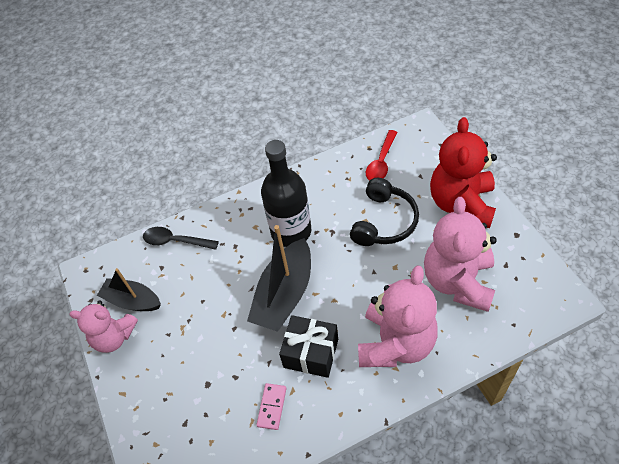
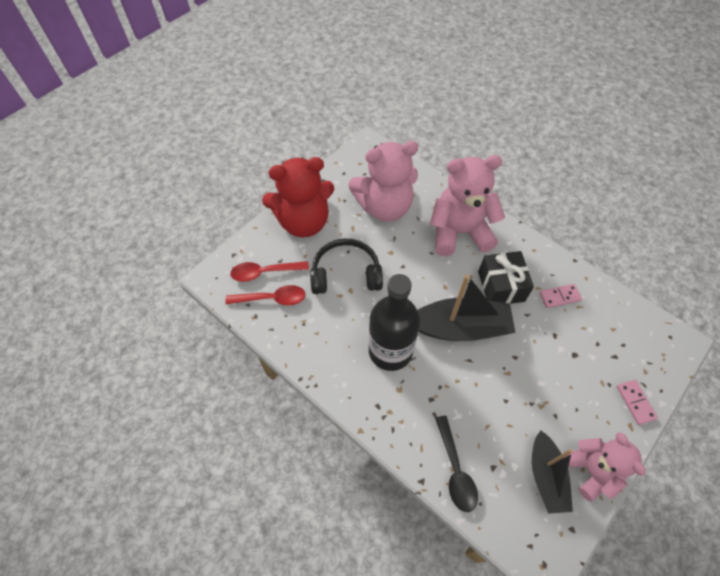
camera: 120 degrees left, 5 degrees up
none -> red spoon [230,261,309,282]
none -> pink domino [617,380,658,425]

